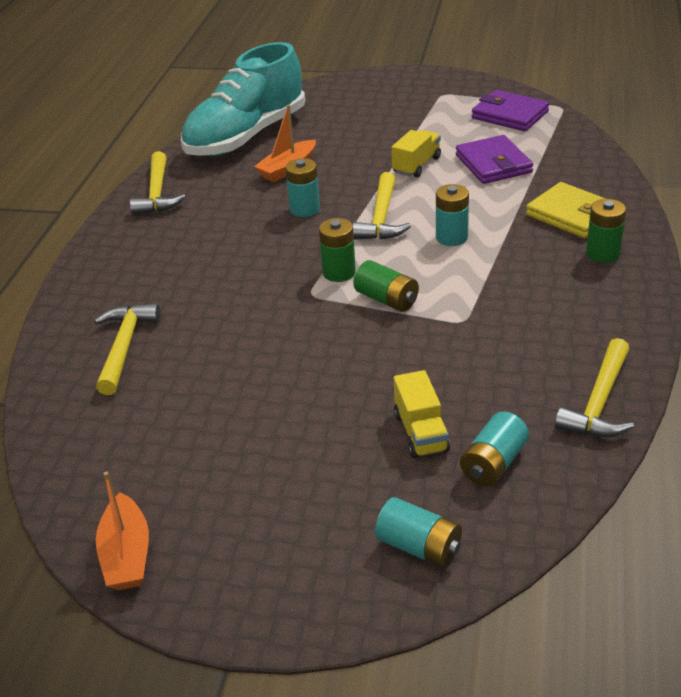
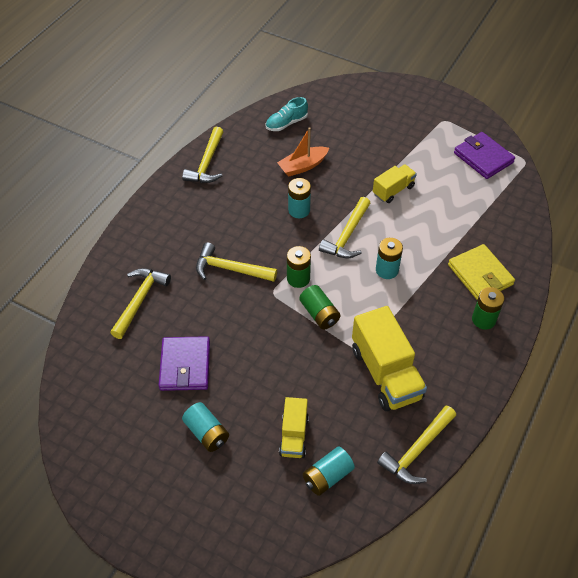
camera: 15 degrees right, 15 degrees up
orange boat [96,471,149,590] -> none
turquoise shoe [181,42,305,156] -> turquoise shoe [266,97,308,131], size x0.41
turquoise battery [375,497,462,567] -> turquoise battery moved to [182,402,229,452]
purple wallet [456,135,533,184] -> purple wallet moved to [159,336,210,391]
none -> yellow hammer [196,242,277,282]
none -> yellow truck [352,306,427,411]

